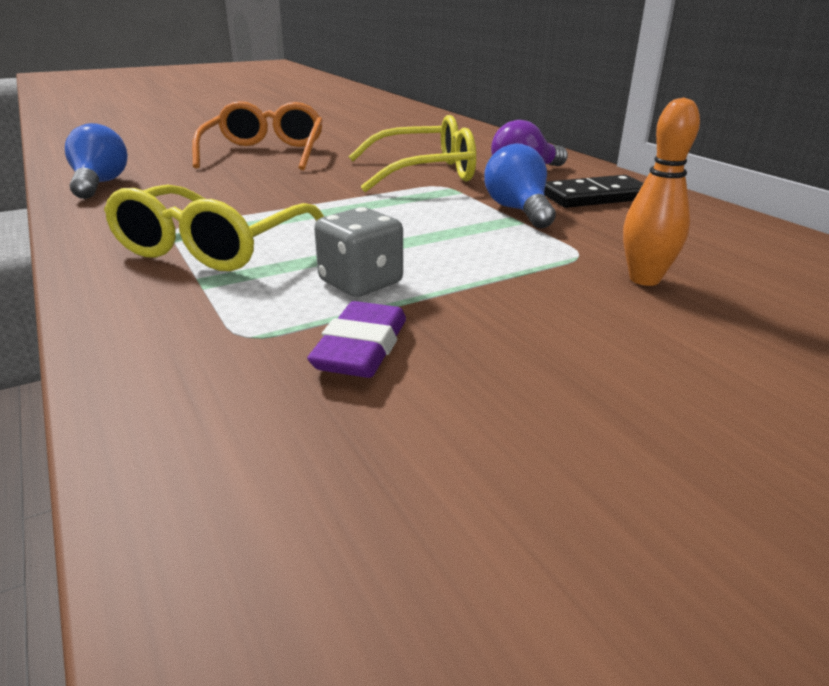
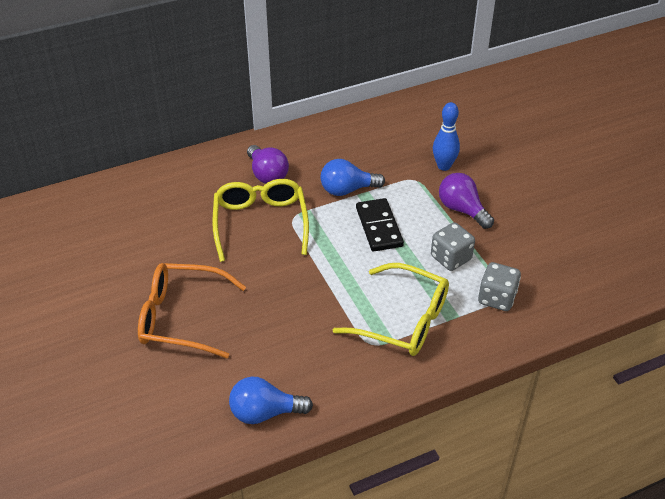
camera: 85 degrees left, 15 degrees up
purple eraser [307,301,406,378] -> none
black domino [544,175,643,208] -> black domino moved to [356,198,404,251]
orange bowling pin [623,97,700,286] -> blue bowling pin [433,102,460,171]
none -> purple light bulb [439,173,494,229]
none -> grey dice [478,262,521,311]

